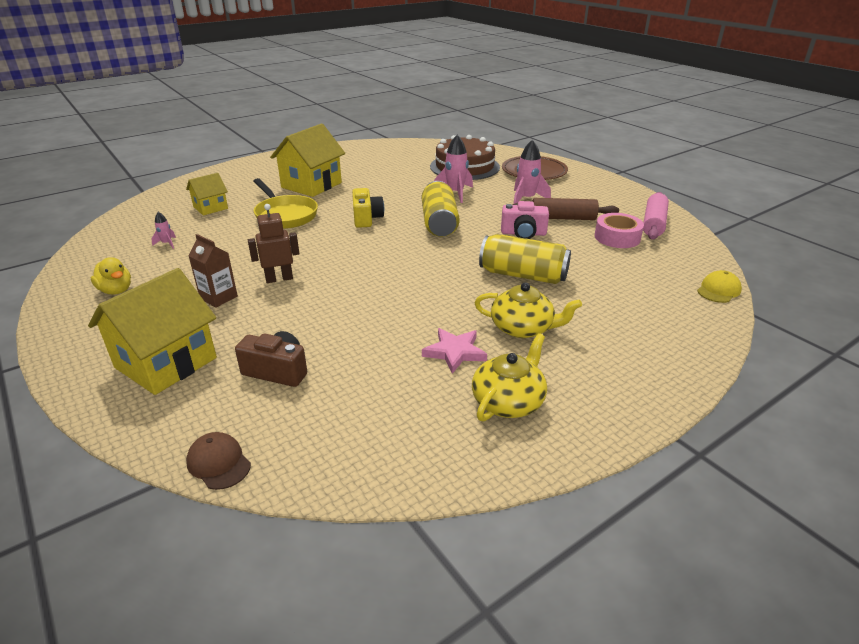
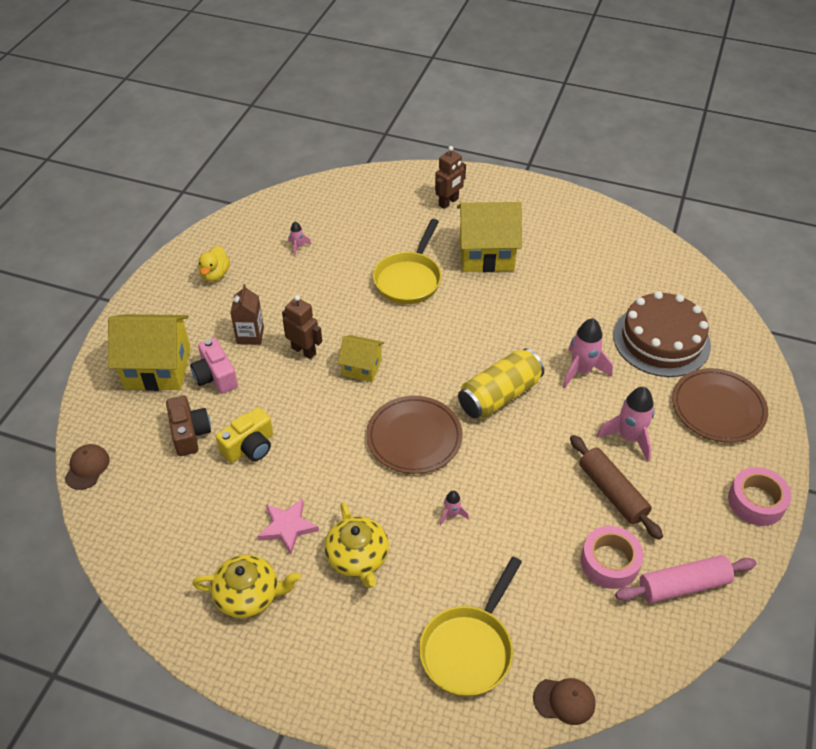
camera: 55 degrees right, 15 degrees up
yellow house [186,173,228,215] -> yellow house moved to [338,335,384,382]
yellow camera [352,188,384,228] -> yellow camera moved to [216,407,273,463]
yellow can [479,234,571,284] -> pink rocket [440,491,469,526]
pink camera [501,201,549,239] -> pink camera moved to [190,338,238,394]
yellow cap [697,270,742,303] -> brown cap [533,678,596,725]
none -> brown plate [366,396,463,474]
none -> yellow pan [419,557,522,697]
none -> brown robot [435,146,466,209]
none -> pink tape [728,467,792,526]

